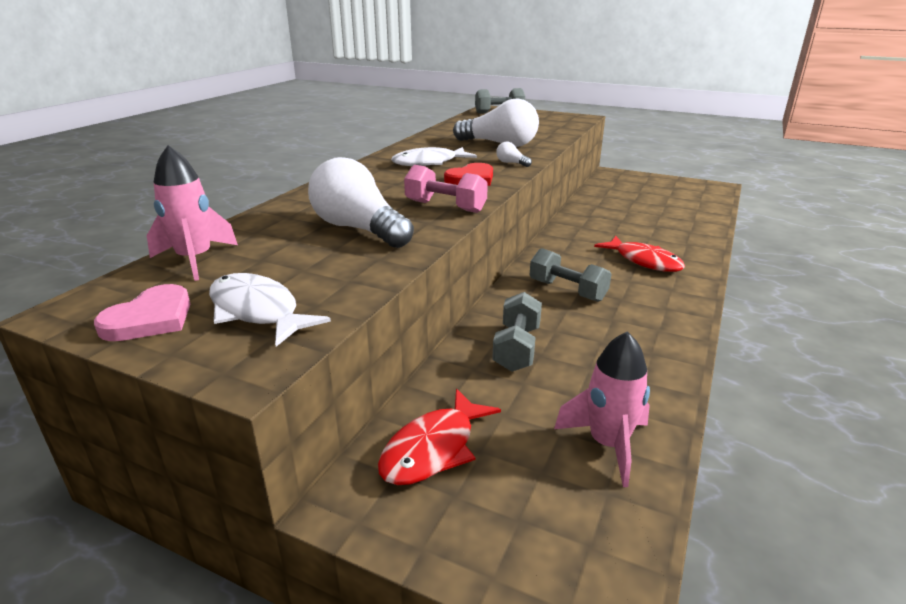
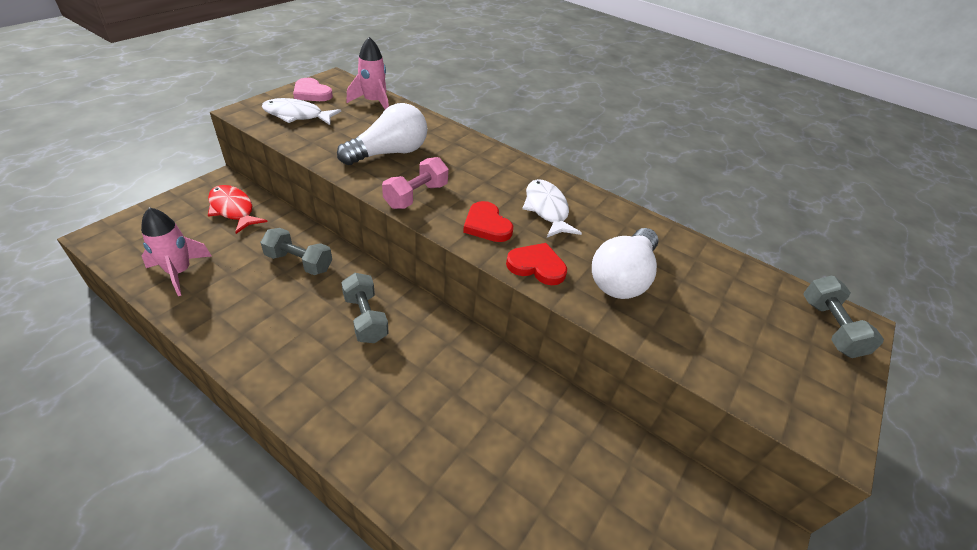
camera: 95 degrees right, 15 degrees up
white fish [209,273,331,347] -> white fish turned 135 degrees counterclockwise [261,98,341,125]
white light bulb [496,142,532,167] -> red heart [506,243,567,285]
grey dumbbell [530,248,611,302] -> grey dumbbell turned 75 degrees counterclockwise [341,273,389,343]
red fish [594,236,685,272] -> none

